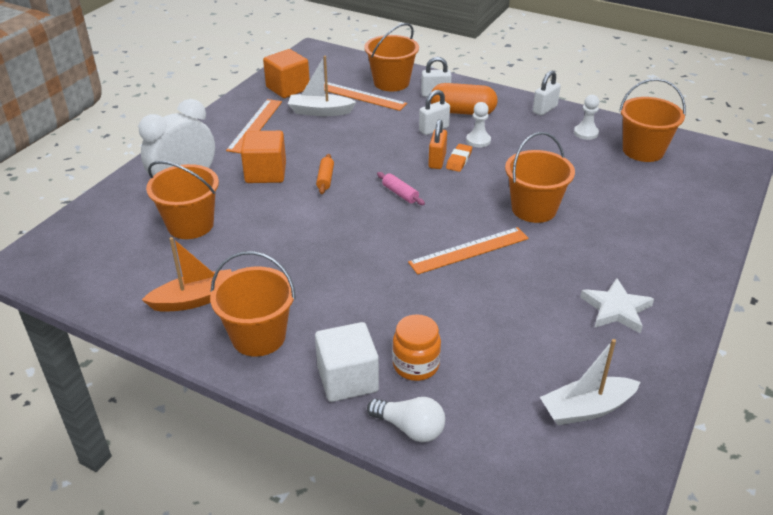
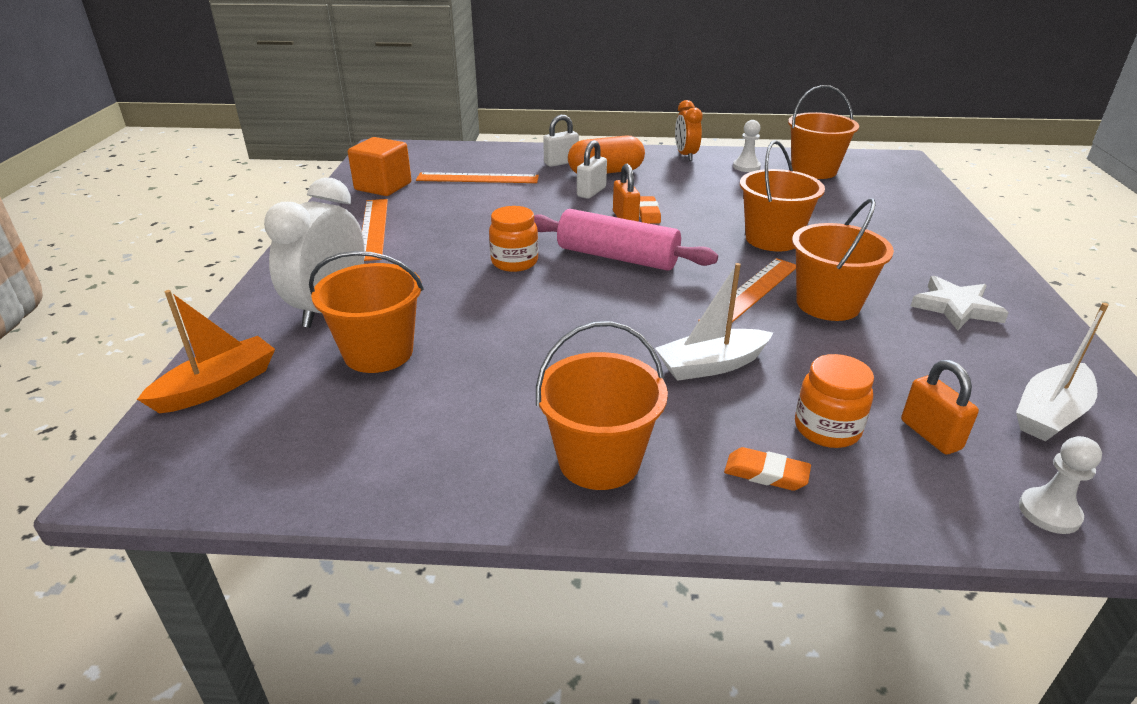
camera: 25 degrees left, 5 degrees down
orange boat [142,237,232,312] -> orange boat moved to [137,290,275,413]
orange cube [241,131,286,183] -> none
white boat [288,56,356,116] -> white boat moved to [655,263,773,381]
white cube [315,322,379,402] -> orange eraser [724,447,811,491]
orange rolling pin [316,154,334,194] -> orange jar [489,206,538,272]
orange bucket [364,23,419,91] -> orange bucket moved to [792,198,894,321]
white light bulb [367,397,445,442] -> none
pink rolling pin [377,172,425,205] -> pink rolling pin [534,209,718,271], size x2.24
white pawn [466,102,491,147] -> white pawn moved to [1019,436,1102,534]
white padlock [533,71,561,116] -> orange clock [675,100,703,161]
none -> orange padlock [901,360,979,454]

